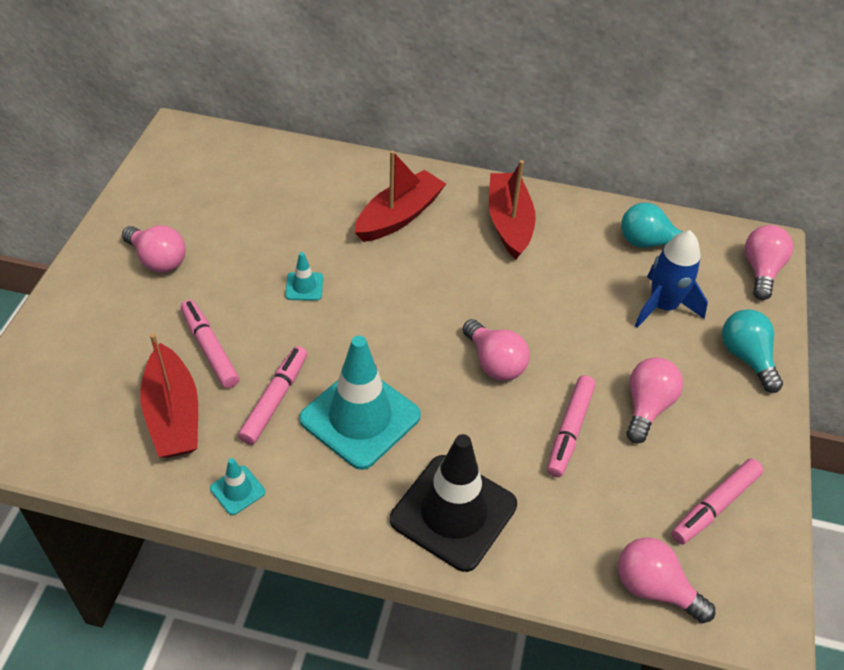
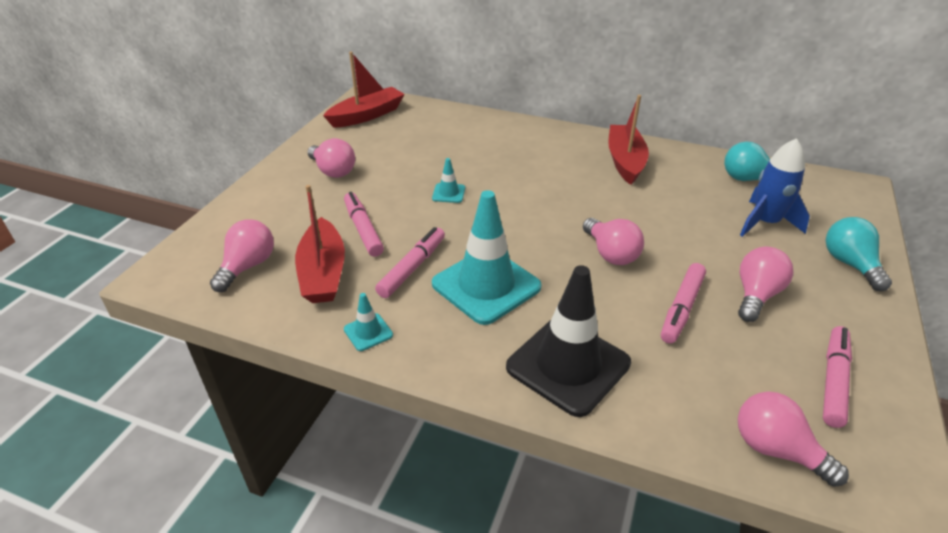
camera: 10 degrees right, 10 degrees down
red boat [354,150,446,242] -> red boat moved to [323,52,405,128]
pink marker [672,459,763,544] -> pink marker turned 150 degrees clockwise [823,326,852,428]
pink light bulb [745,225,793,300] -> pink light bulb moved to [210,219,274,292]

